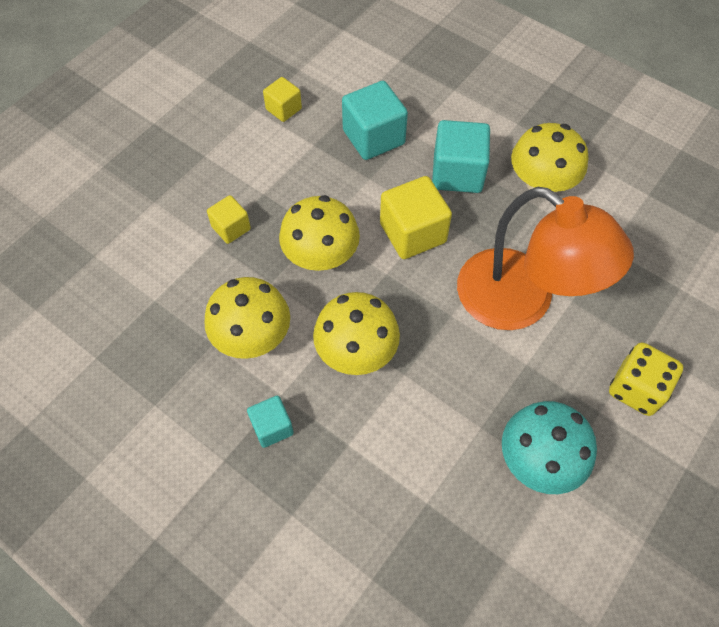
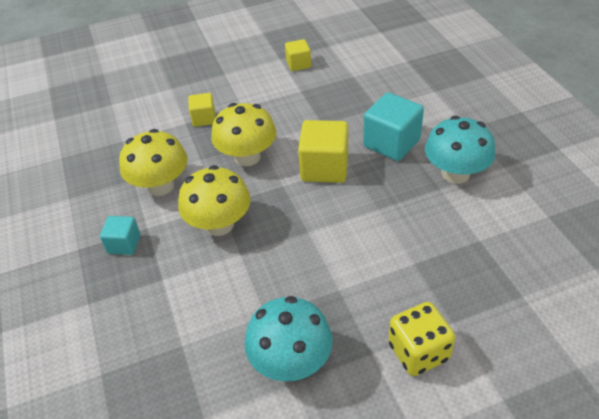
camera: 35 degrees right, 15 degrees down
turquoise cube [342,81,408,160] -> none
orange lamp [457,187,634,330] -> none
yellow mushroom [511,123,588,192] -> turquoise mushroom [425,116,495,184]

